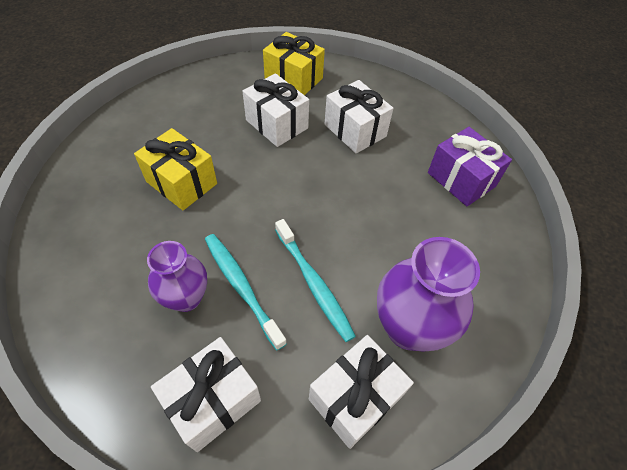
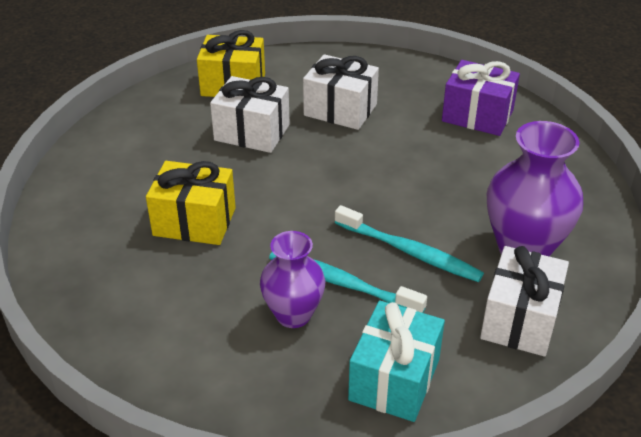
camera: 25 degrees left, 15 degrees down
white gift [151,337,261,452] -> turquoise gift [348,300,445,422]

